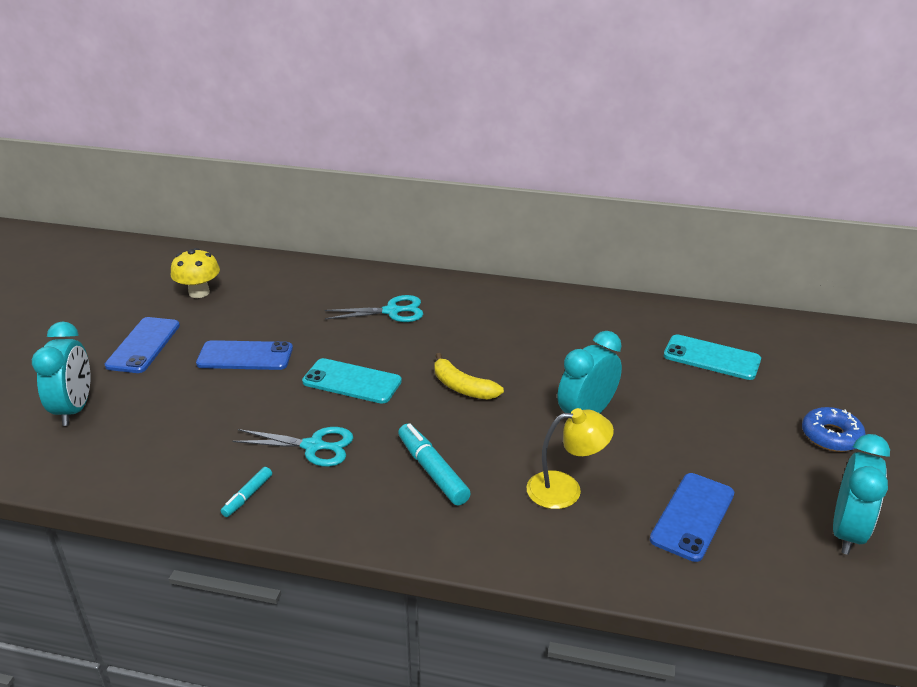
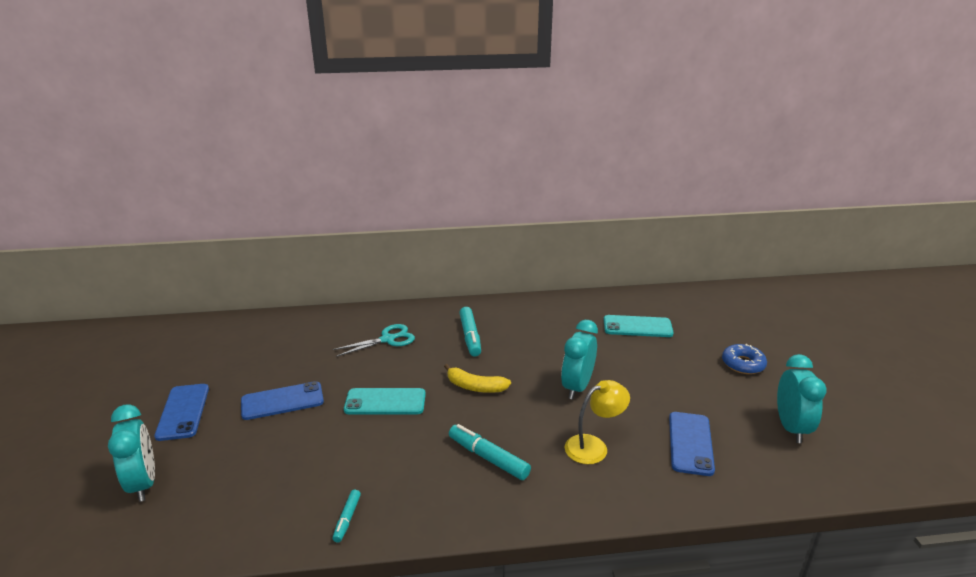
camera: 20 degrees left, 5 degrees down
yellow mushroom [171,248,220,298] -> none
turquoise scissors [232,427,353,467] -> none
none -> turquoise marker [459,307,481,357]

